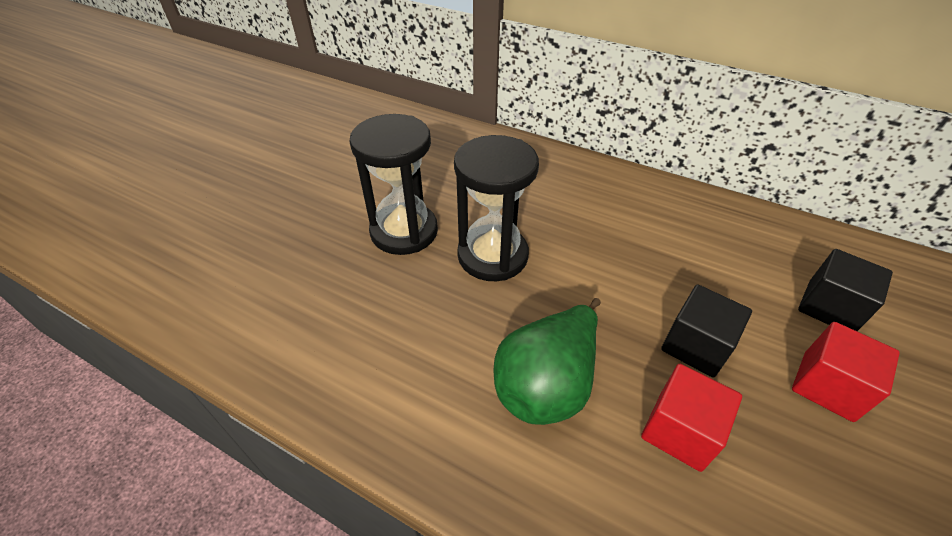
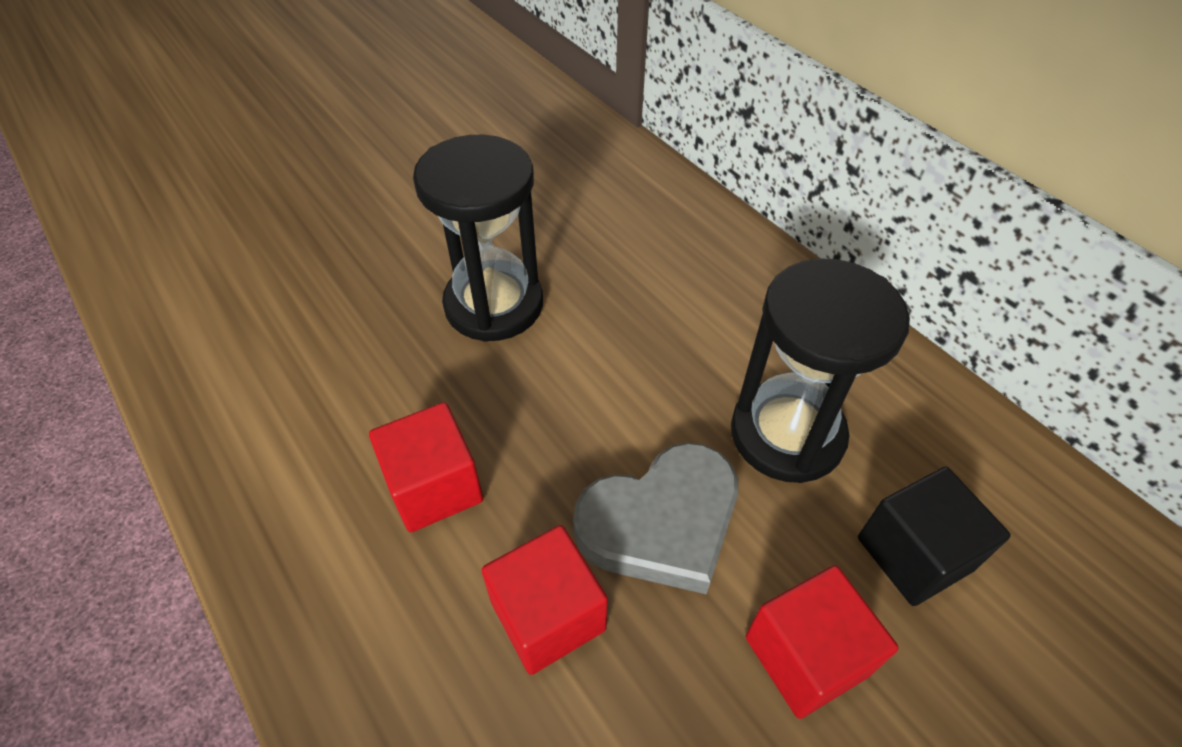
camera: 25 degrees right, 5 degrees up
black hourglass [350,114,438,255] -> black hourglass moved to [731,258,910,483]
green pear [493,298,601,425] -> red cube [369,402,483,532]
black cube [661,285,752,378] -> grey heart [573,443,738,594]

